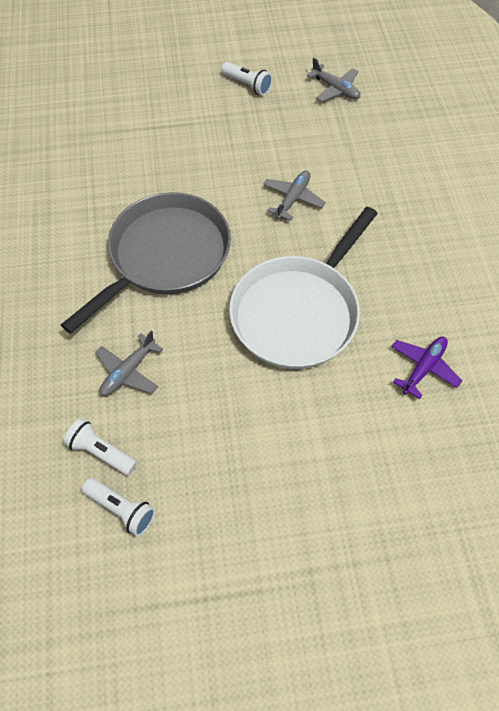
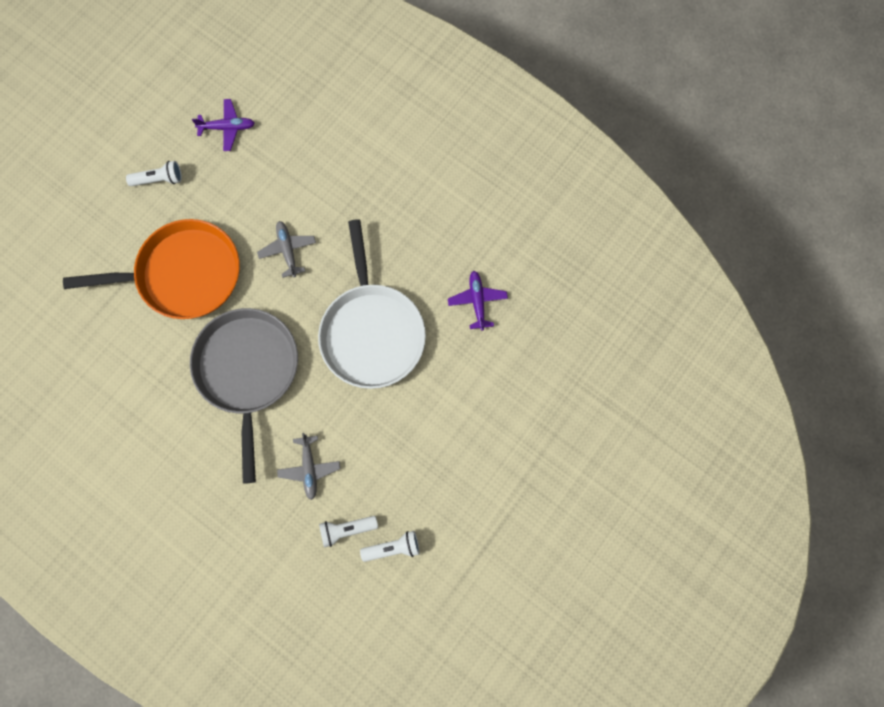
camera: 45 degrees left, 15 degrees up
grey plane [307,58,361,102] -> purple plane [192,99,255,151]
none -> orange pan [63,219,240,319]

